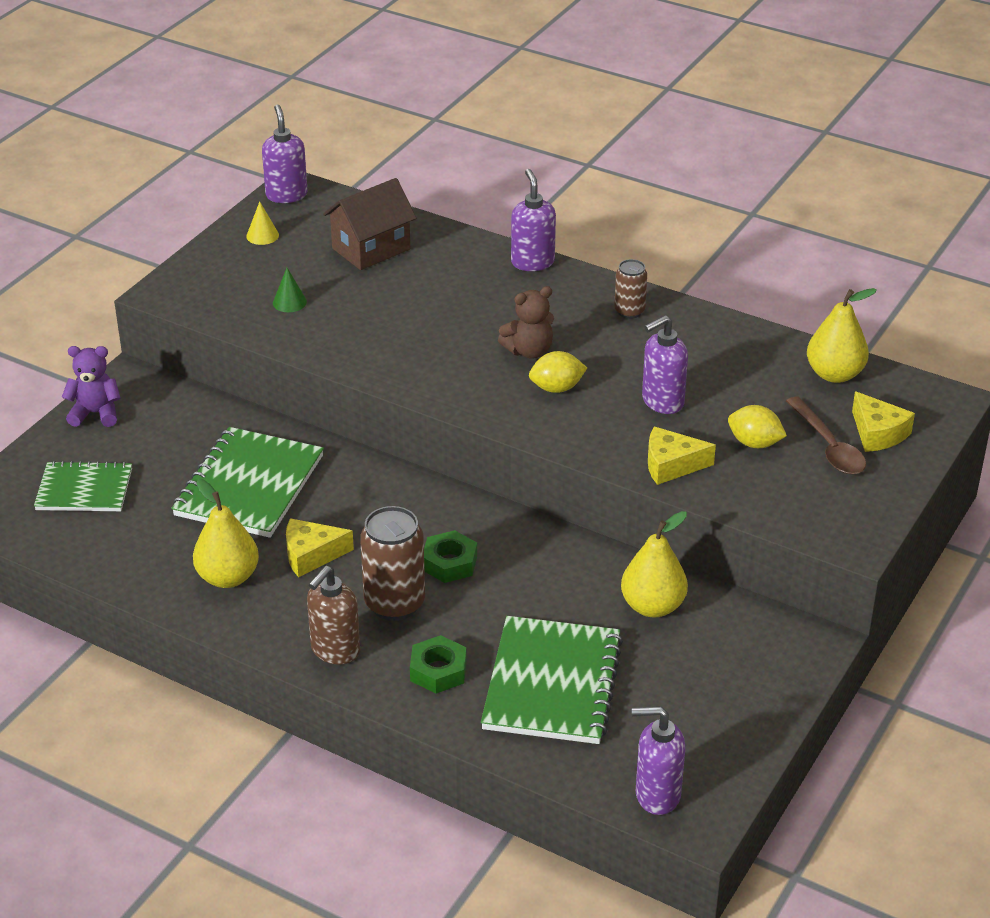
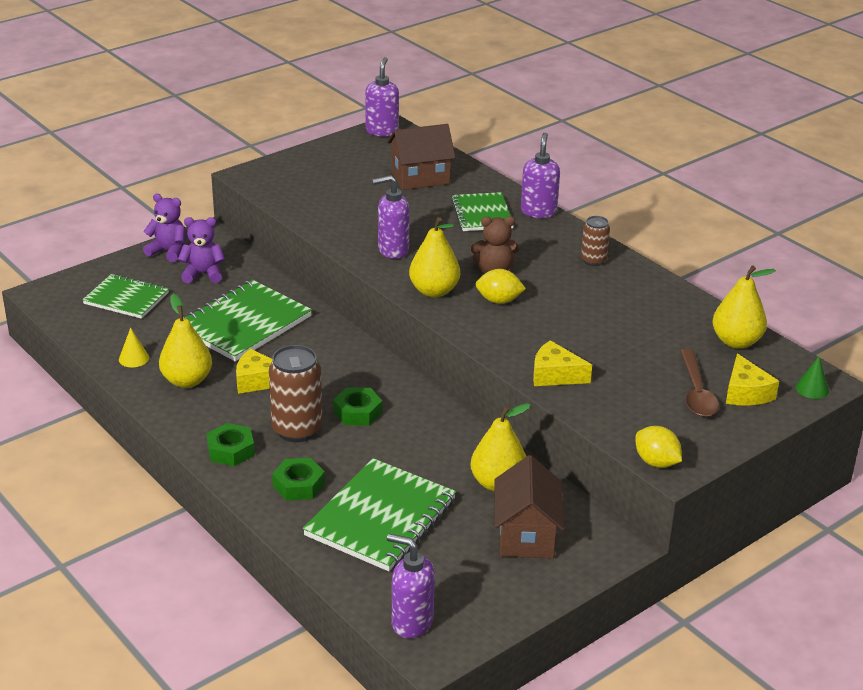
camera: 20 degrees right, 5 degrees down
yellow cone [246,201,279,245] -> yellow cone moved to [119,328,149,367]
green cone [273,268,307,312] -> green cone moved to [796,356,829,399]
brown soap dispenser [307,566,360,664] -> green nut [207,423,255,466]
purple soap dispenser [642,315,688,414] -> purple soap dispenser moved to [372,175,410,259]
yellow lemon [728,405,787,448] -> yellow lemon moved to [635,426,682,468]
none -> purple teddy bear [178,217,225,283]
none -> yellow pear [409,217,460,297]
none -> green notebook [451,192,513,231]
none -> brown house [495,455,564,558]

